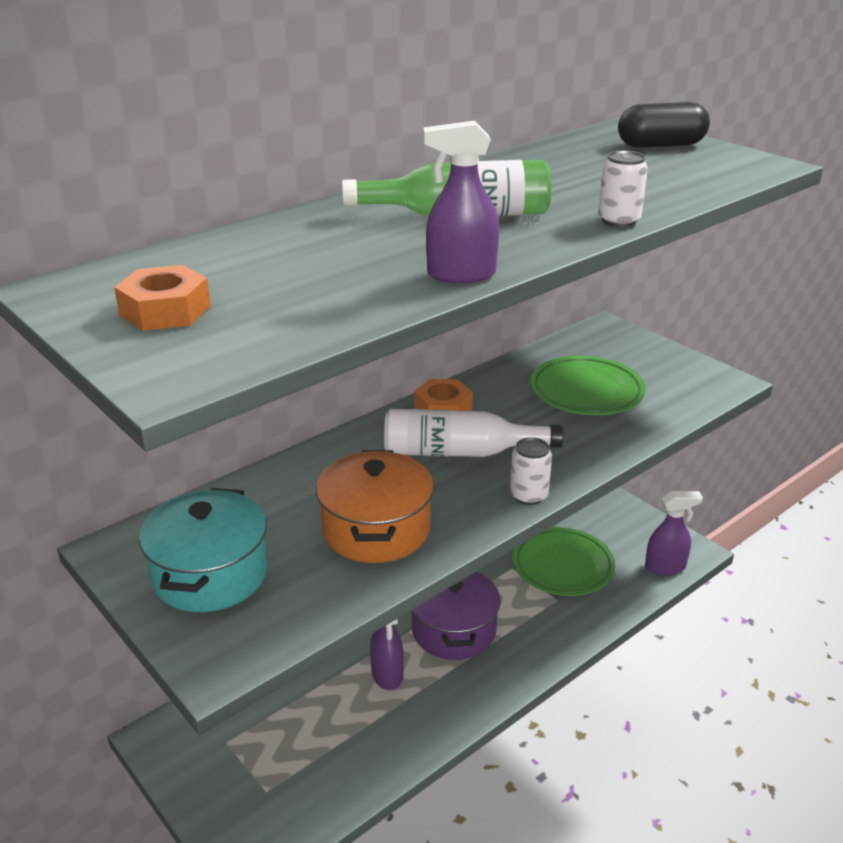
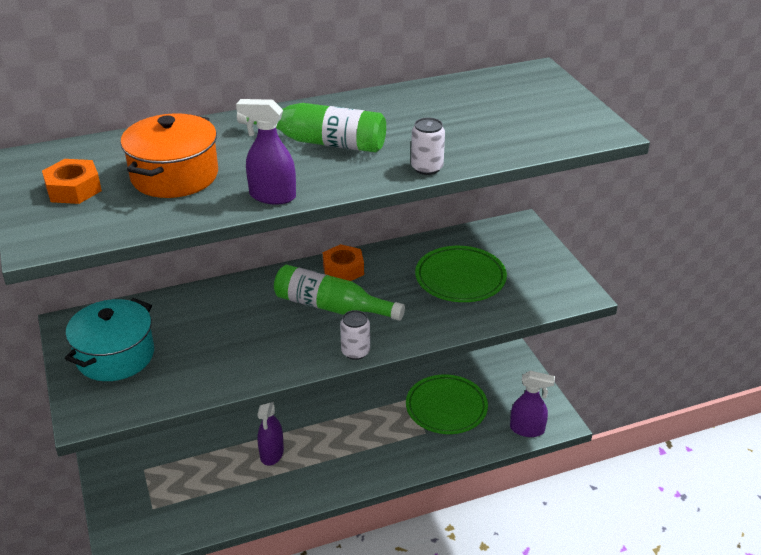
camera: 20 degrees right, 5 degrees up
orange pot [316,450,434,563] -> orange pot moved to [120,113,218,198]
white bottle [384,409,563,457] -> green bottle [274,265,405,321]
purple pot [412,572,501,660] -> none
black capsule [618,102,710,148] -> none

